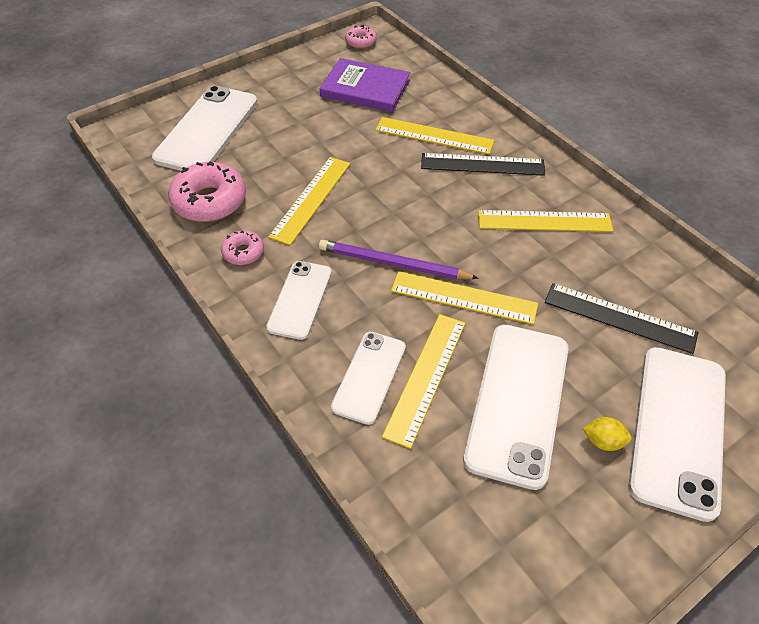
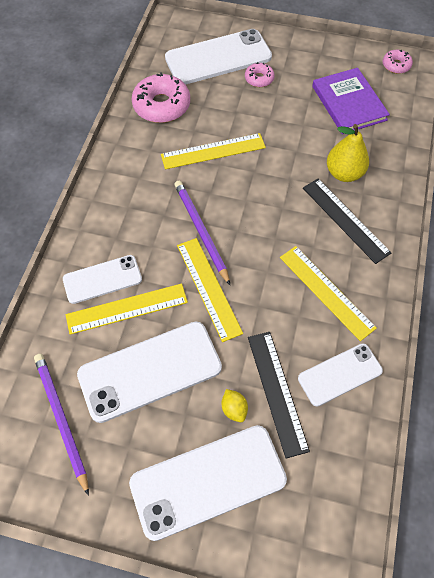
camera: 50 degrees right, 10 degrees up
pink donut [221,230,264,265] -> pink donut moved to [245,62,275,87]
white phone [266,261,332,340] -> white phone moved to [298,343,383,407]
yellow ruler [375,117,495,155] -> yellow pear [327,124,369,182]
yellow lemon [582,417,632,451] -> yellow lemon moved to [222,389,248,422]
none -> purple pencil [34,354,89,496]

